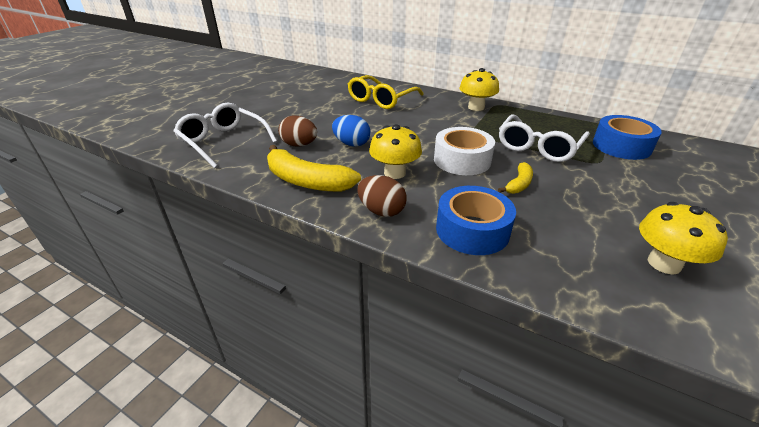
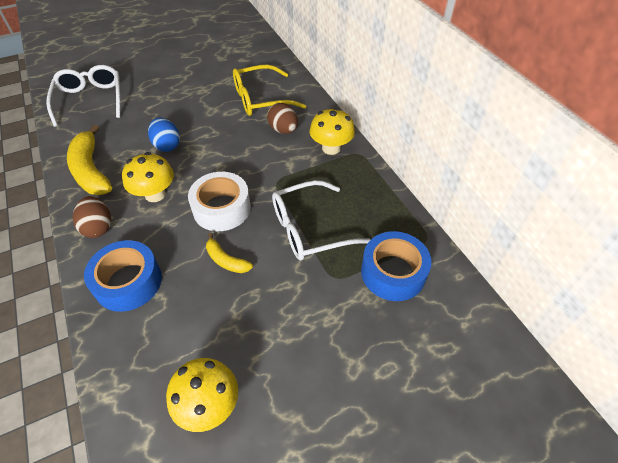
camera: 35 degrees right, 15 degrees up
brown egg [278,115,317,147] -> brown egg moved to [267,103,298,134]
yellow banana [498,162,533,194] -> yellow banana turned 60 degrees clockwise [206,233,253,273]

